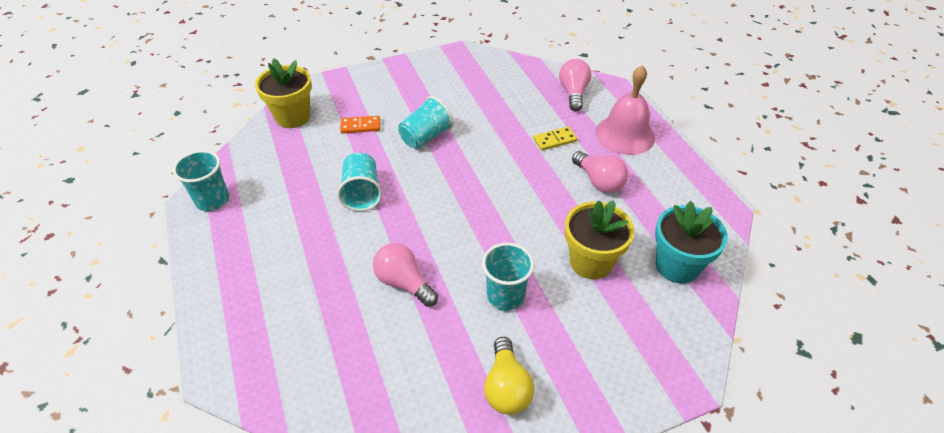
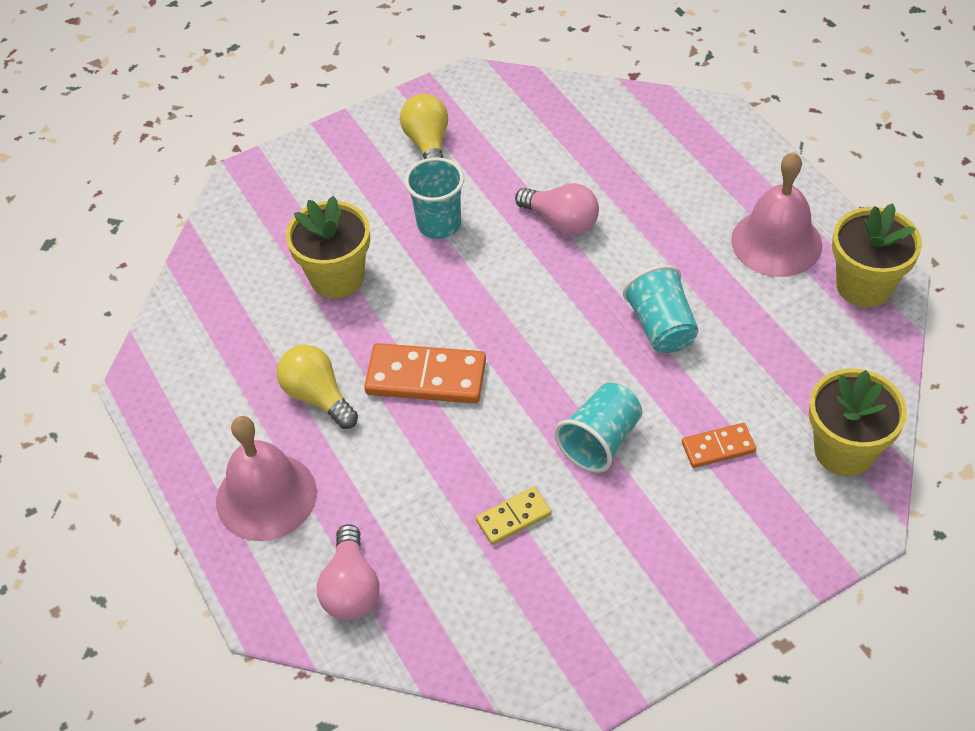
camera: 175 degrees right, 5 degrees up
turquoise cup [173,150,229,211] -> yellow flower pot [832,203,922,307]
yellow domino [533,127,577,151] -> yellow domino moved to [476,487,552,545]
pink light bulb [572,151,628,193] -> yellow light bulb [277,344,358,429]
turquoise flower pot [655,201,728,283] -> none
none -> orange domino [364,343,486,403]
none -> pink bell [731,152,822,277]

